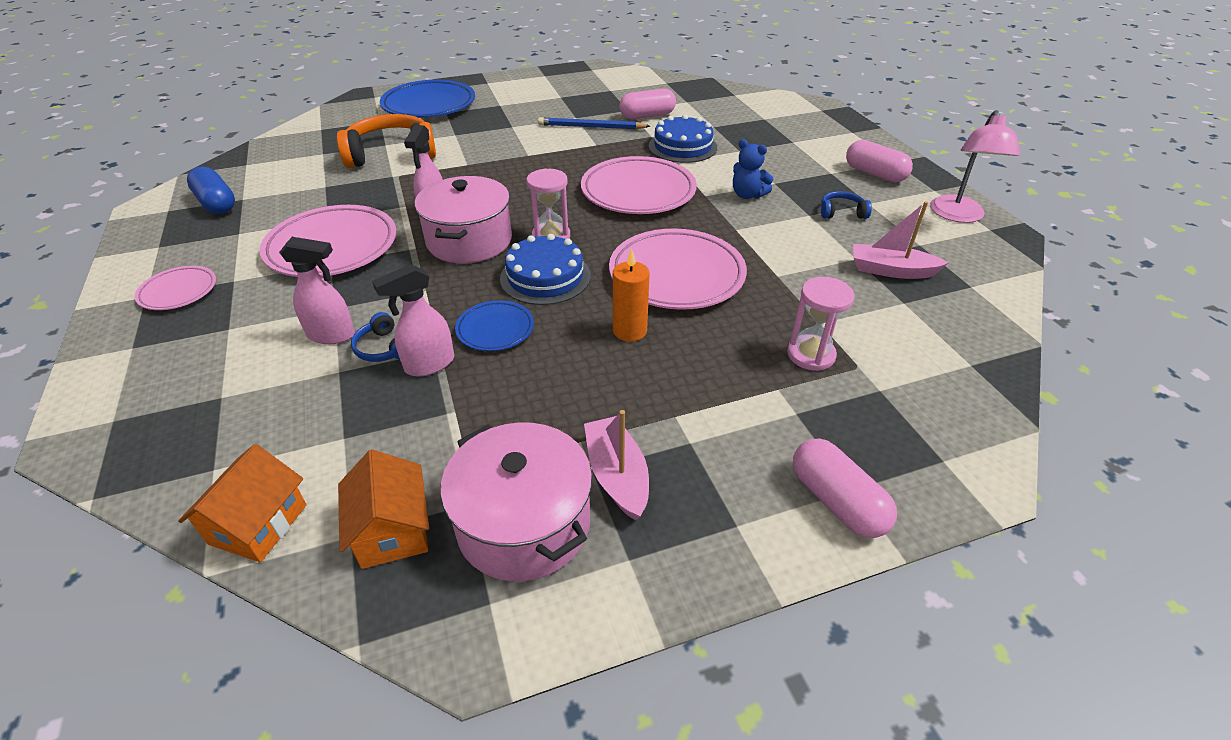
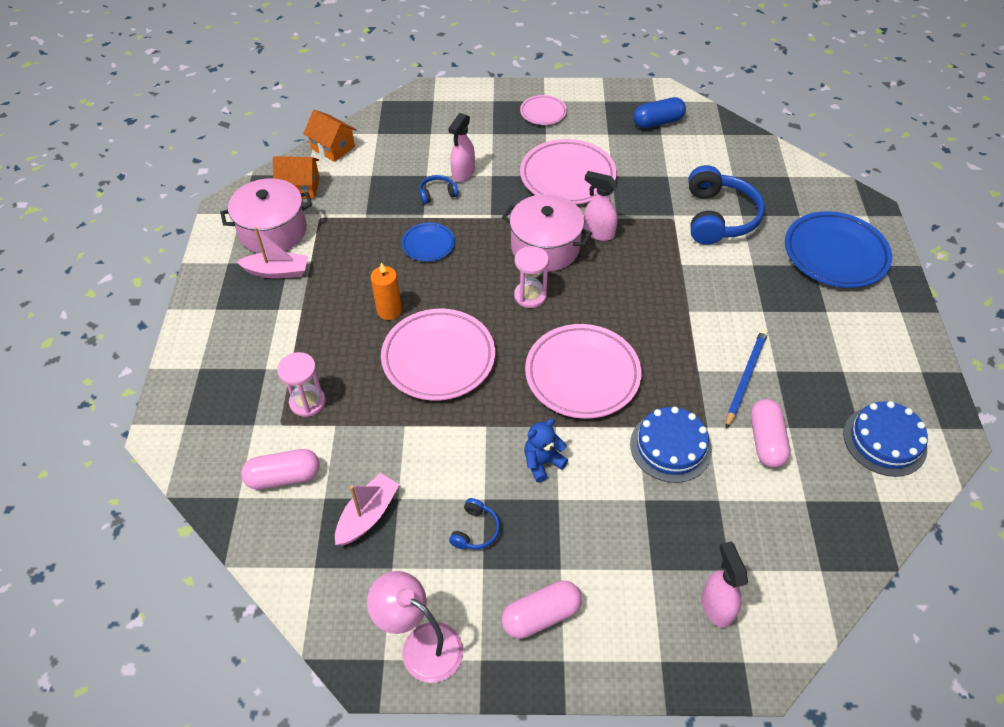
camera: 110 degrees right, 10 degrees up
orange headphones [337,114,436,168] -> blue headphones [688,165,765,245]
pink spray bottle [372,264,454,376] -> pink spray bottle moved to [702,541,748,628]
blue cake [500,234,590,305] -> blue cake moved to [843,401,928,477]
pink capsule [793,438,897,538] -> pink capsule moved to [241,449,320,489]

